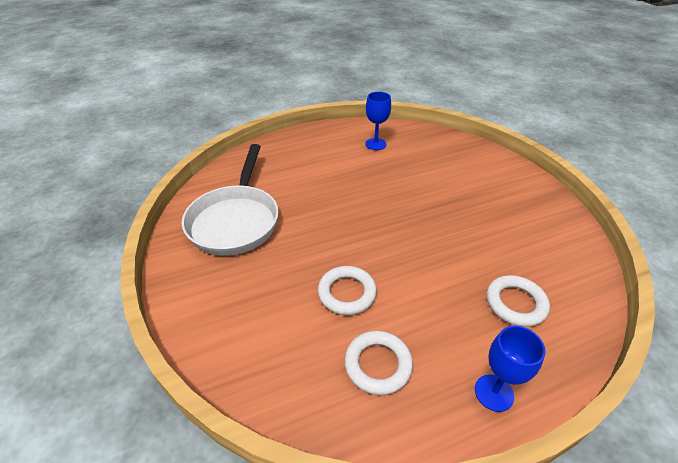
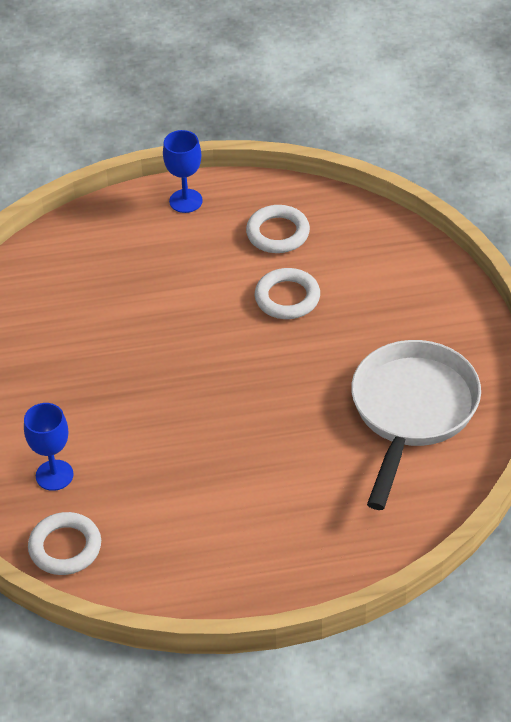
camera: 165 degrees left, 5 degrees up
blue goblet [365,92,391,150] -> blue goblet moved to [24,403,74,491]
white ring [487,275,550,327] -> white ring moved to [28,512,101,575]

